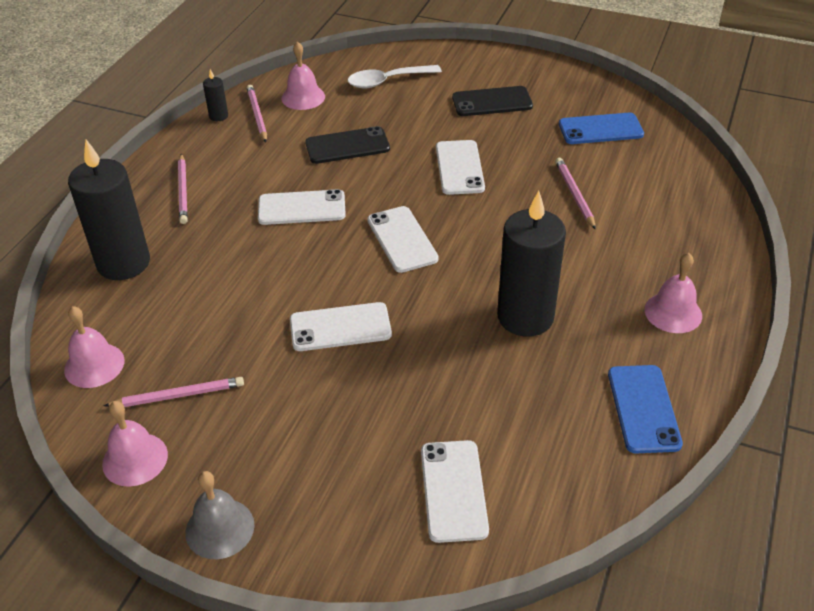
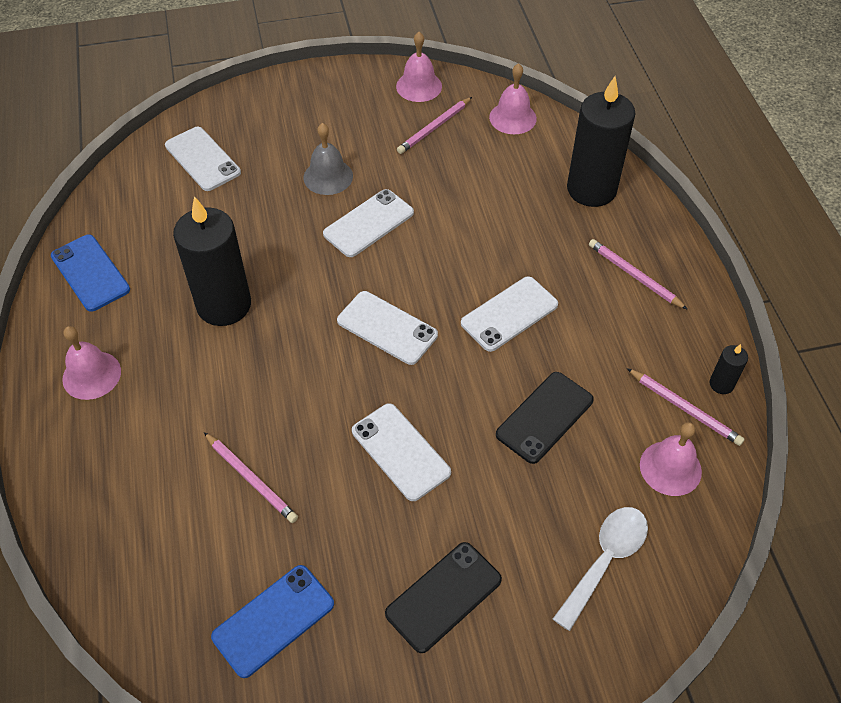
camera: 145 degrees right, 10 degrees up
grey bell [185,471,254,559] -> grey bell moved to [303,123,353,195]

